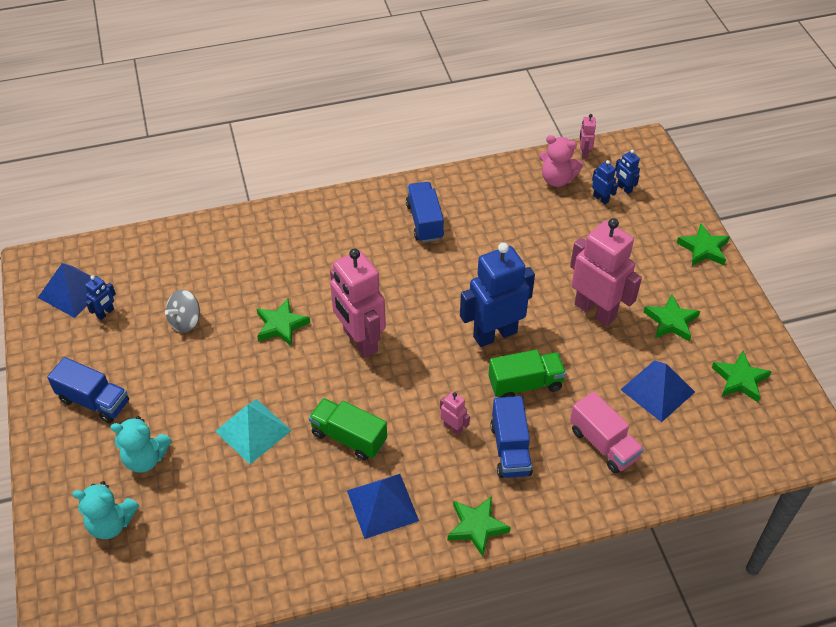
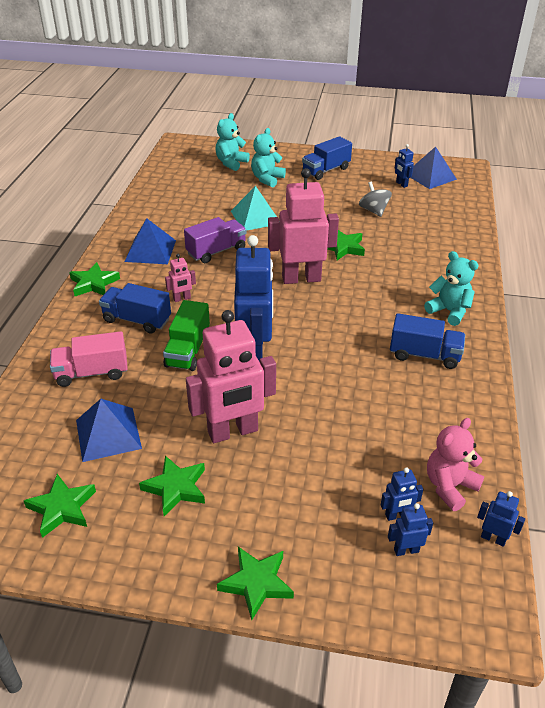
camera: 115 degrees right, 10 degrees down
green truck [309,398,387,461] -> purple truck [184,217,246,263]
pink robot [579,114,596,158] -> blue robot [477,491,525,547]
none -> turquoise teddy bear [424,251,479,326]

